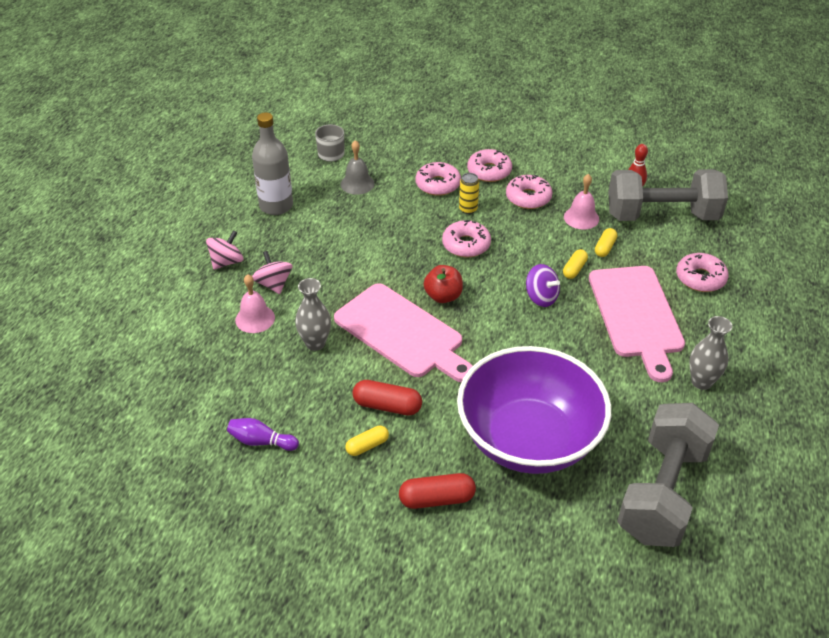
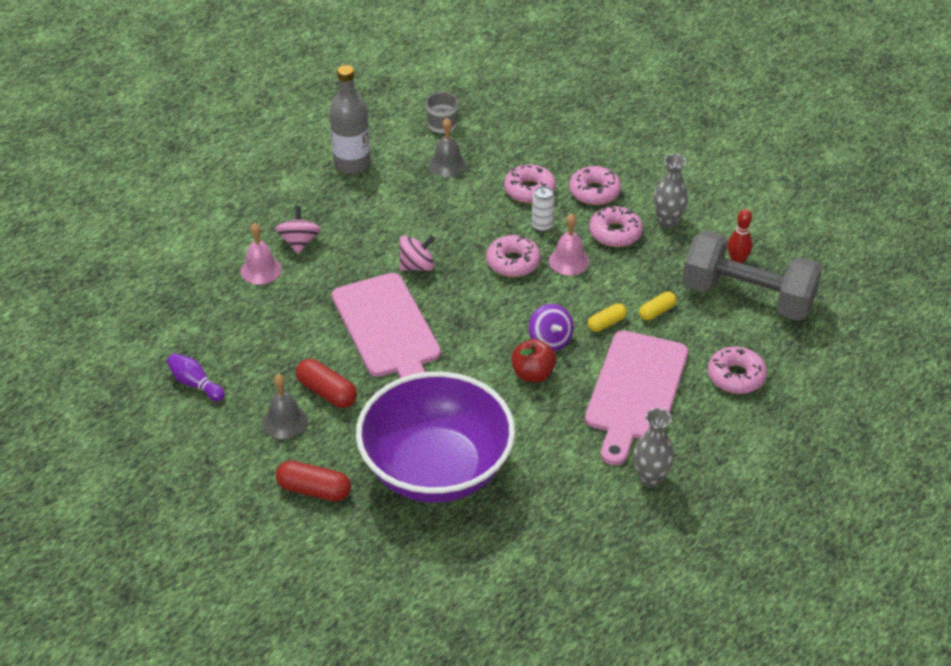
camera: 25 degrees right, 0 degrees up
pink spinning top [206,230,243,270] -> pink spinning top moved to [399,235,435,271]
grey vase [295,278,331,351] -> grey vase moved to [653,154,688,228]
yellow capsule [345,426,389,456] -> grey bell [262,374,308,439]
red apple [424,265,463,303] -> red apple moved to [511,339,556,382]
yellow can [459,173,479,214] -> white can [532,186,554,232]
pink bell [564,174,599,230] -> pink bell moved to [549,214,589,275]
grey dumbbell [617,403,719,547] -> none

